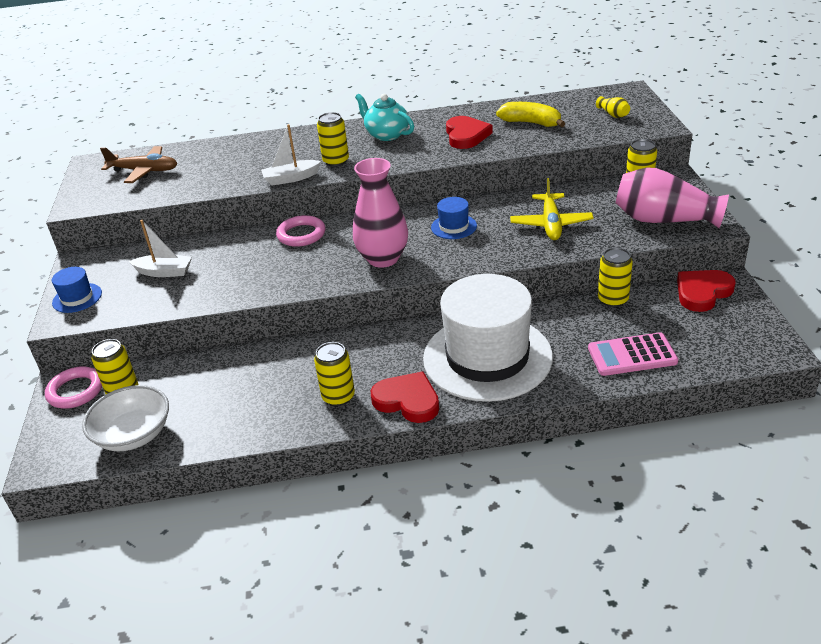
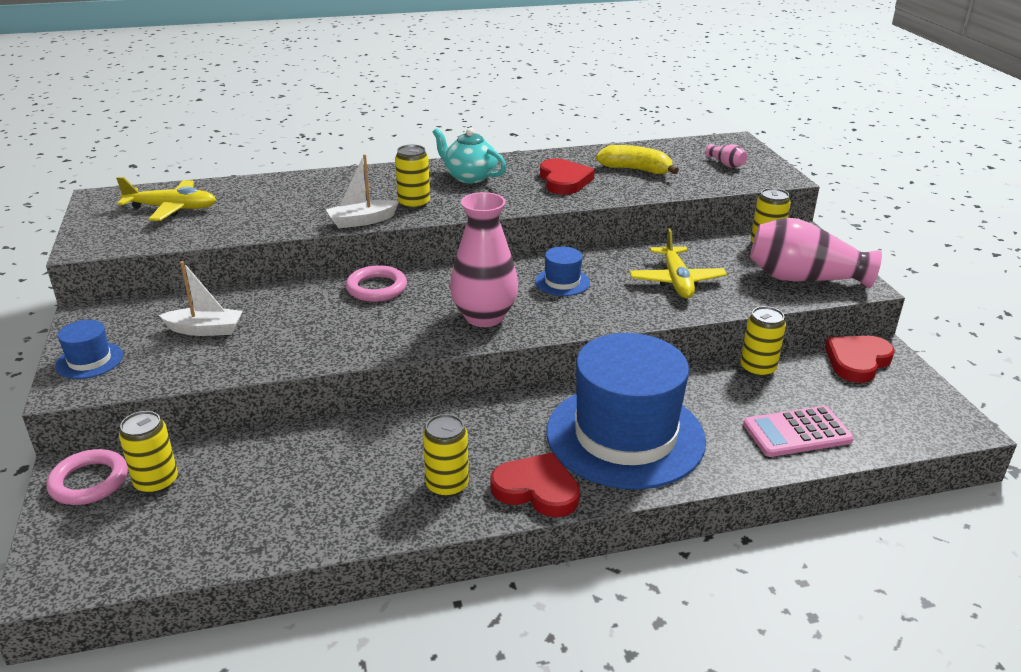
camera: 10 degrees left, 5 degrees down
white bowl [82,385,169,451] -> none
brown plane [100,146,177,183] -> yellow plane [116,177,216,221]
white hat [423,274,553,402] -> blue hat [547,333,706,489]
yellow vase [596,96,630,118] -> pink vase [705,144,747,168]

